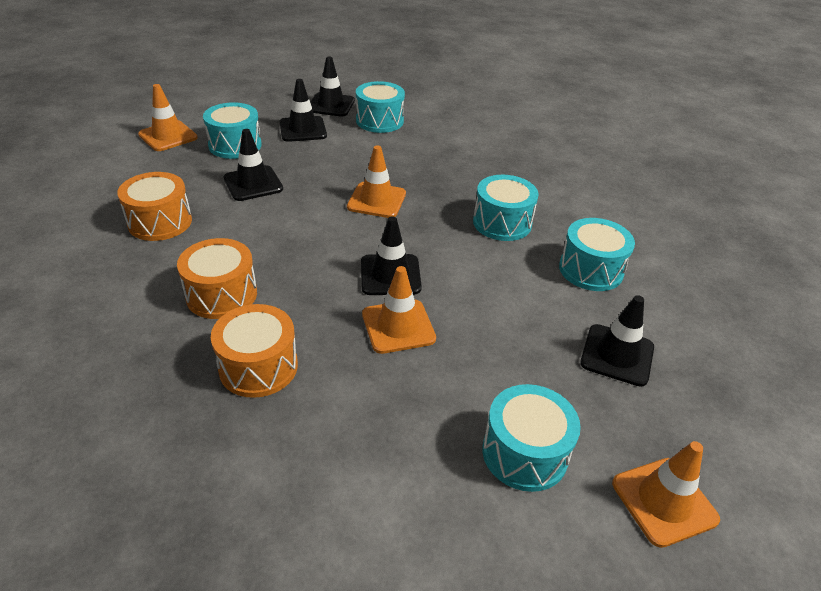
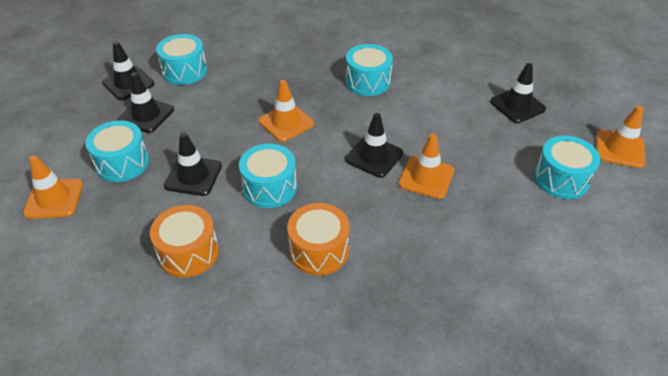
camera: 50 degrees left, 5 degrees up
orange drum [211,304,298,398] -> none
turquoise drum [559,218,635,291] -> turquoise drum moved to [239,144,297,208]

